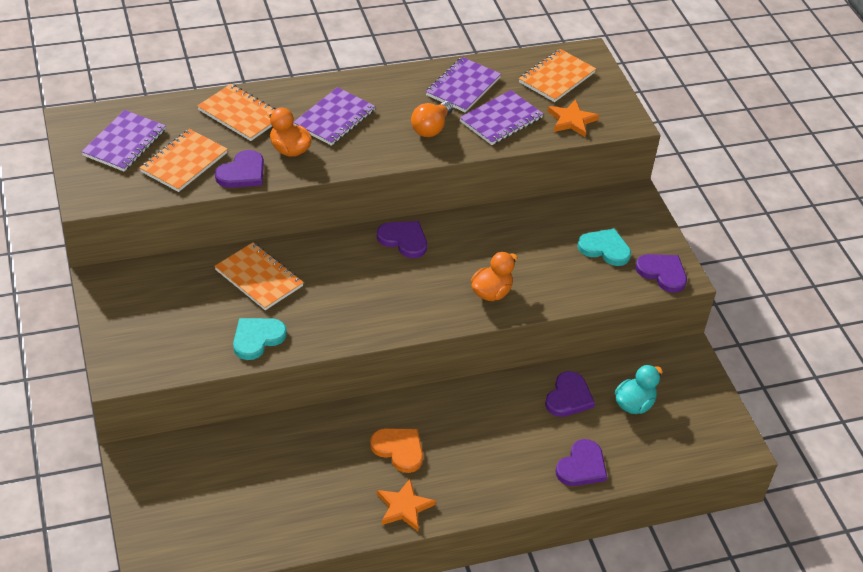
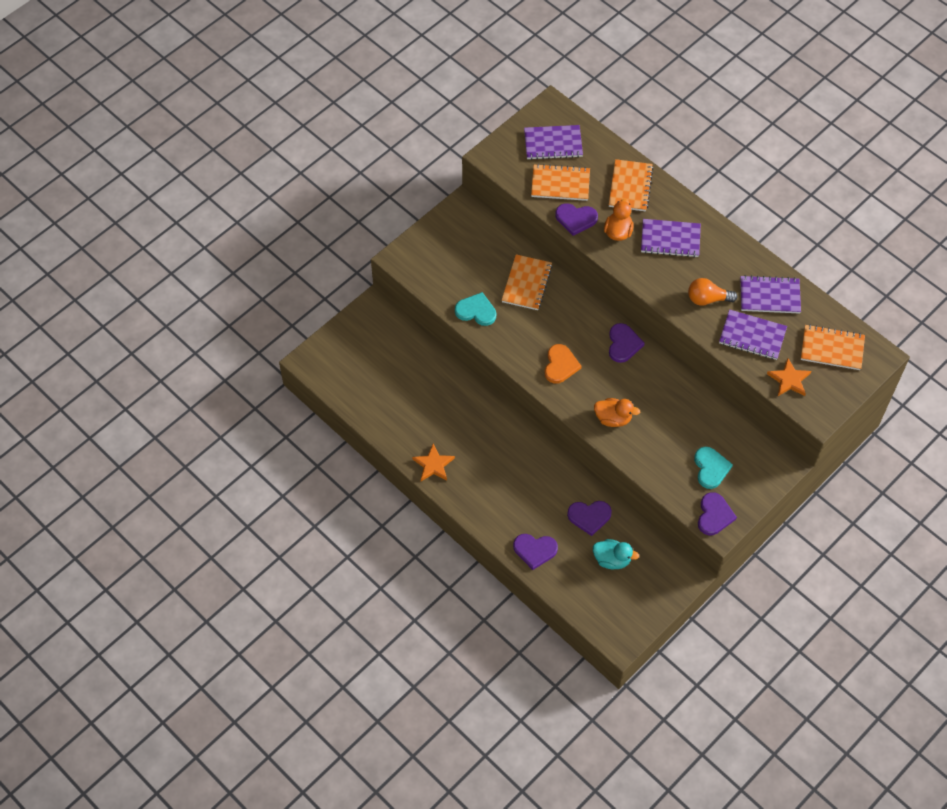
camera: 65 degrees right, 15 degrees up
orange heart [370,428,423,473] -> orange heart moved to [545,344,581,384]

